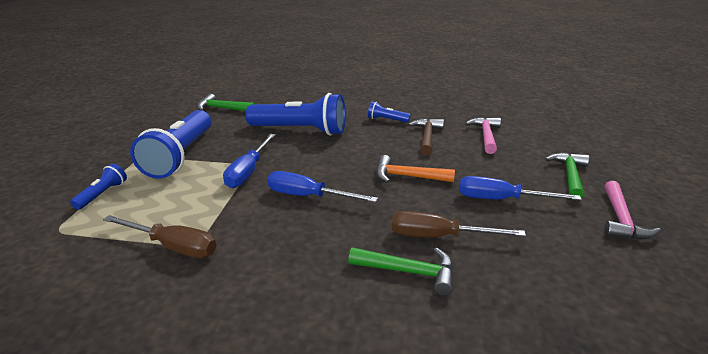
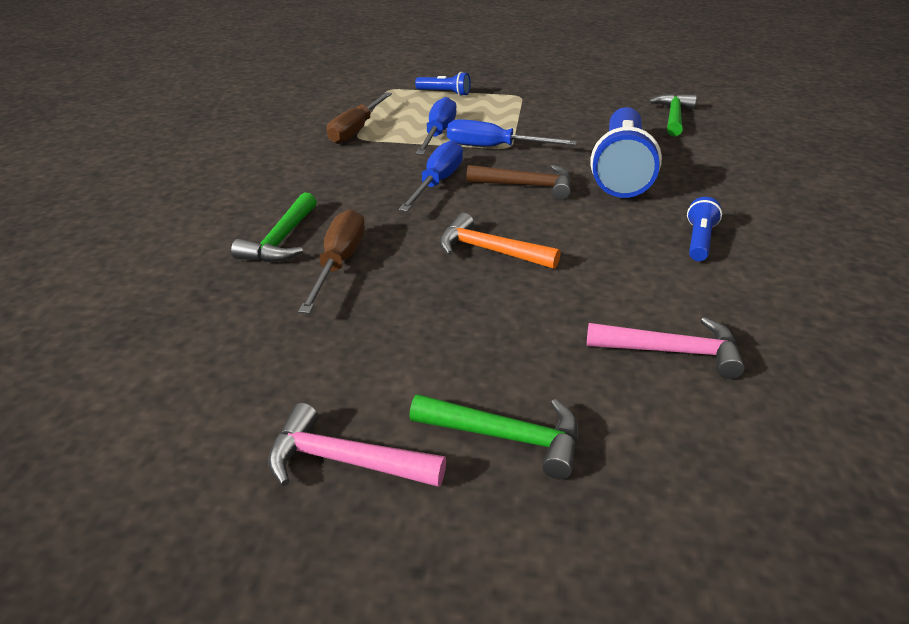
camera: 90 degrees right, 5 degrees up
blue flashlight [130,110,211,179] -> none
orange hammer [376,155,455,183] -> orange hammer turned 75 degrees counterclockwise [439,213,560,269]
brown hammer [408,118,444,156] -> brown hammer moved to [466,165,571,200]
blue screwdriver [459,176,582,200] -> blue screwdriver moved to [416,97,456,155]

